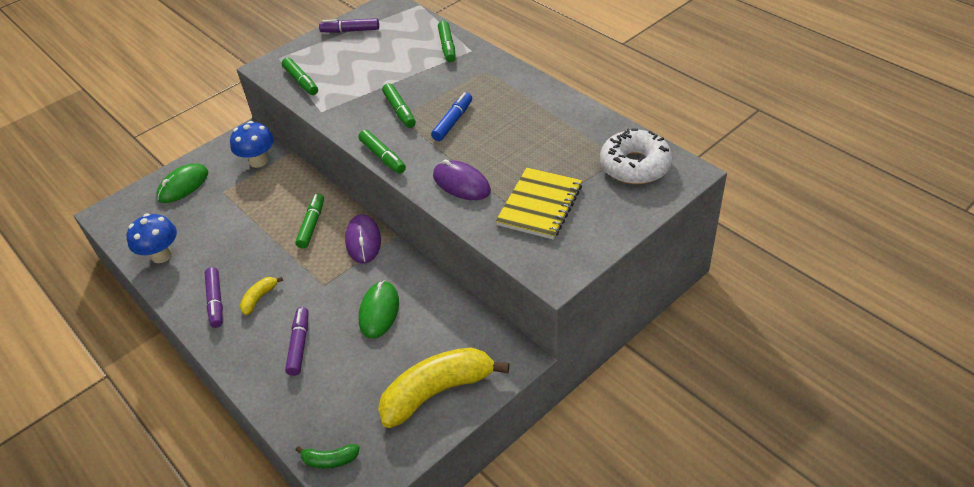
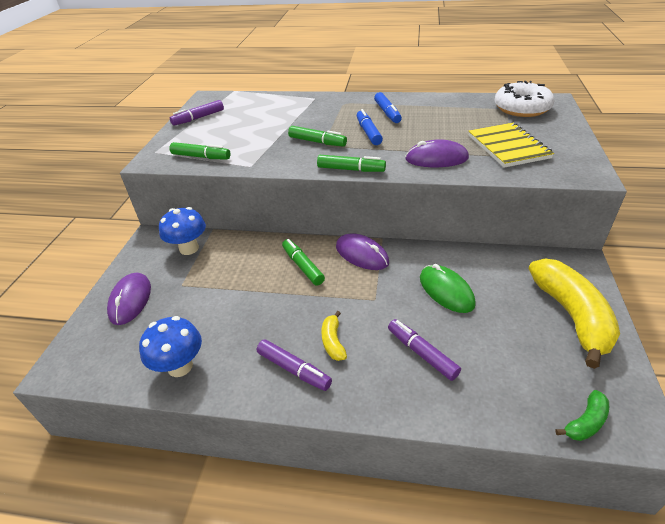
camera: 40 degrees left, 5 degrees down
green mouse [156,164,208,203] -> purple mouse [107,273,151,325]
yellow banana [378,347,509,428] -> yellow banana turned 150 degrees clockwise [529,259,620,369]
green marker [438,21,456,62] -> none
none -> blue marker [374,92,402,123]

